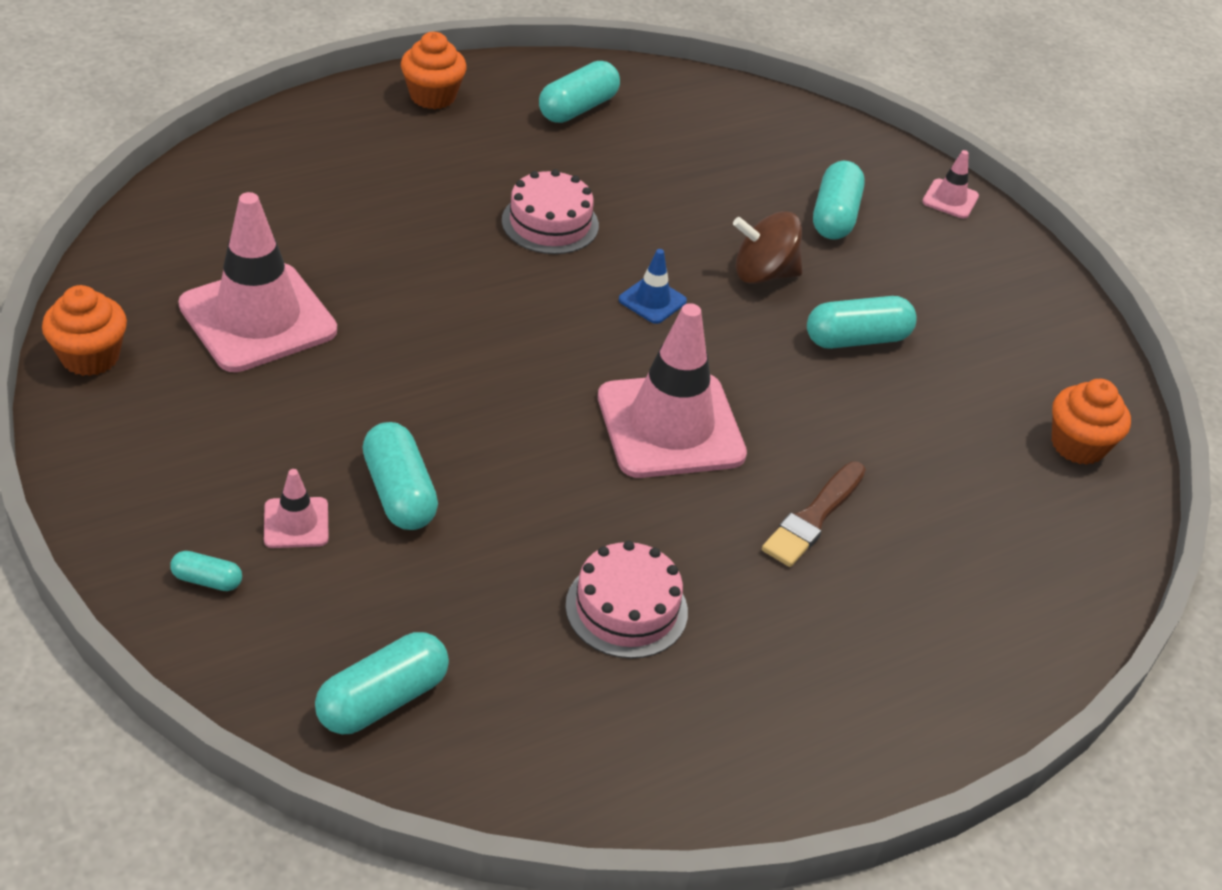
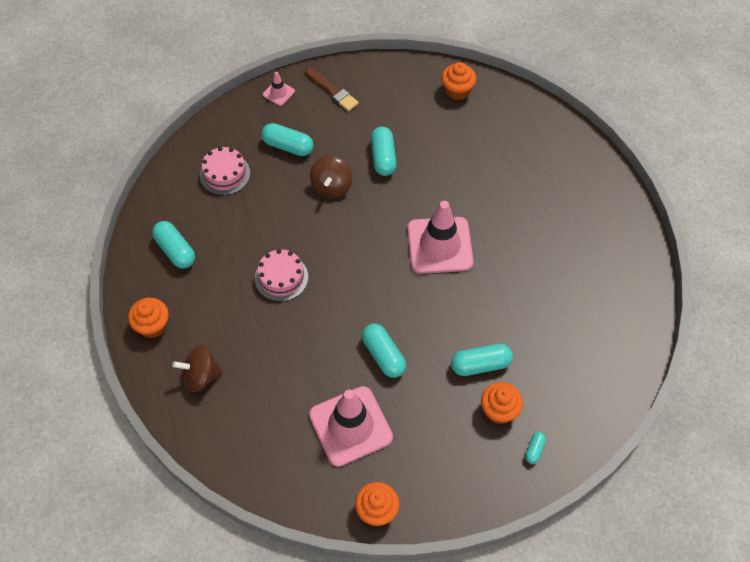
camera: 75 degrees left, 15 degrees up
pink traffic cone [264,469,329,548] -> orange cupcake [481,382,523,424]
turquoise capsule [315,632,449,734] -> turquoise capsule moved to [362,323,406,378]
pink cake [565,541,688,659] -> pink cake moved to [200,147,250,195]
blue traffic cone [619,249,687,324] -> none
brown brush [762,461,866,567] -> brown brush moved to [305,68,359,111]
none -> brown spinning top [172,344,223,392]

